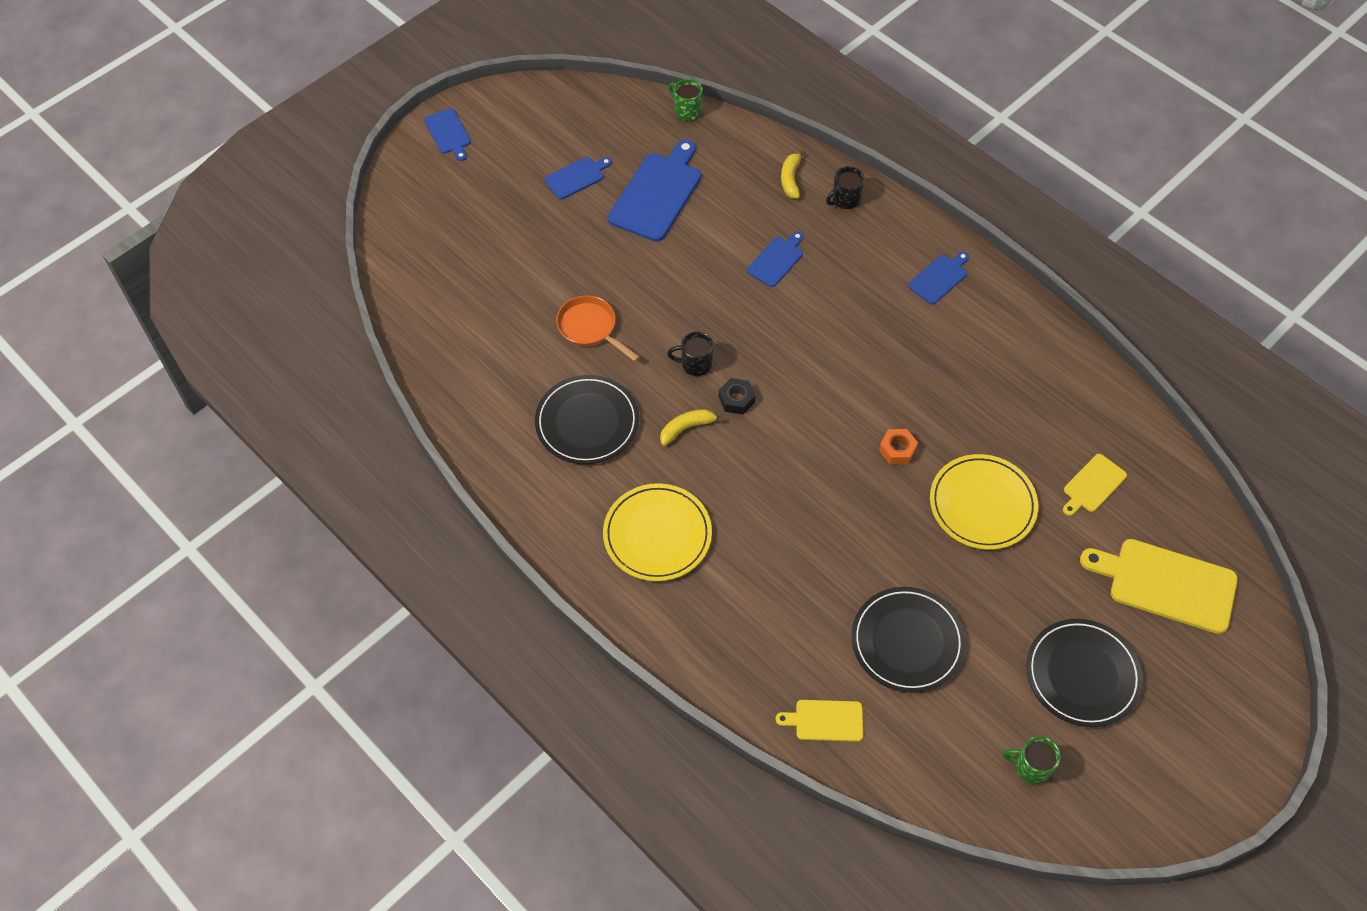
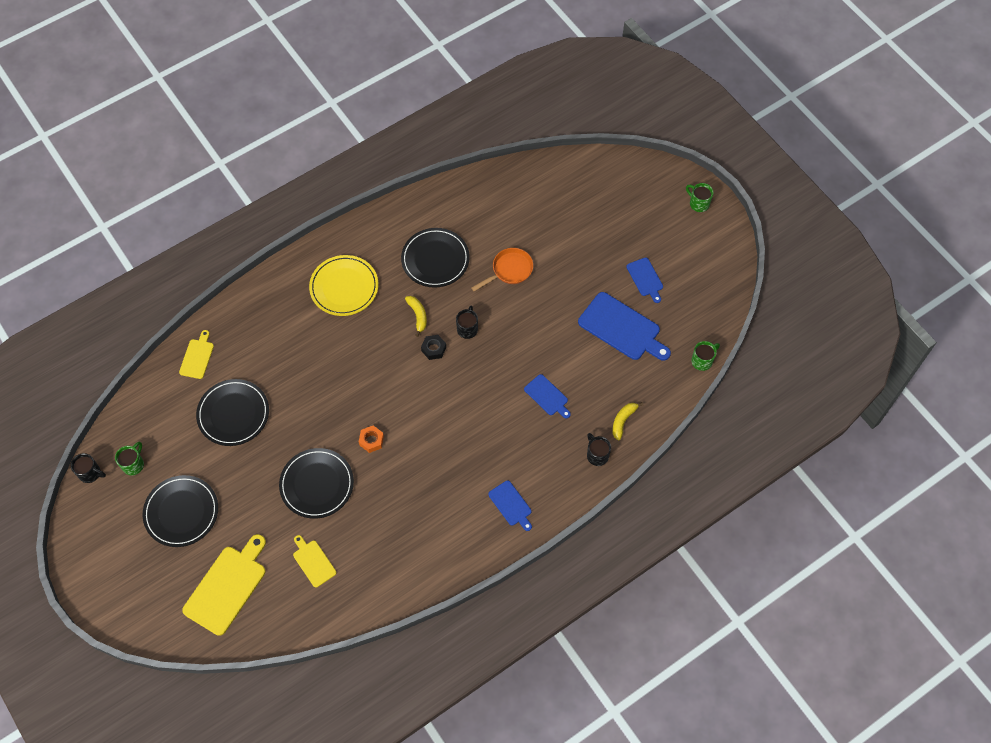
camera: 100 degrees right, 5 degrees up
blue cutting board [424,108,471,161] -> green mug [686,183,713,212]
yellow banana [781,150,806,199] -> yellow banana turned 75 degrees counterclockwise [612,402,643,441]
yellow plate [930,454,1038,550] -> black plate [279,448,354,519]
none -> black mug [71,453,106,483]

